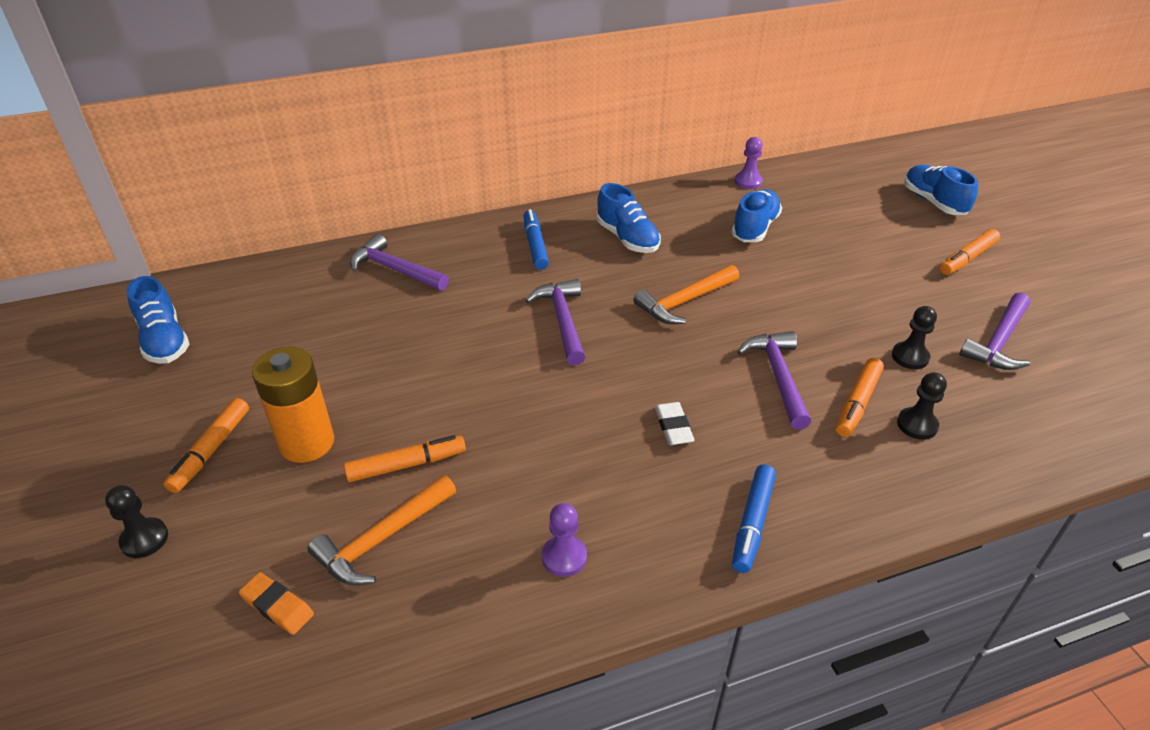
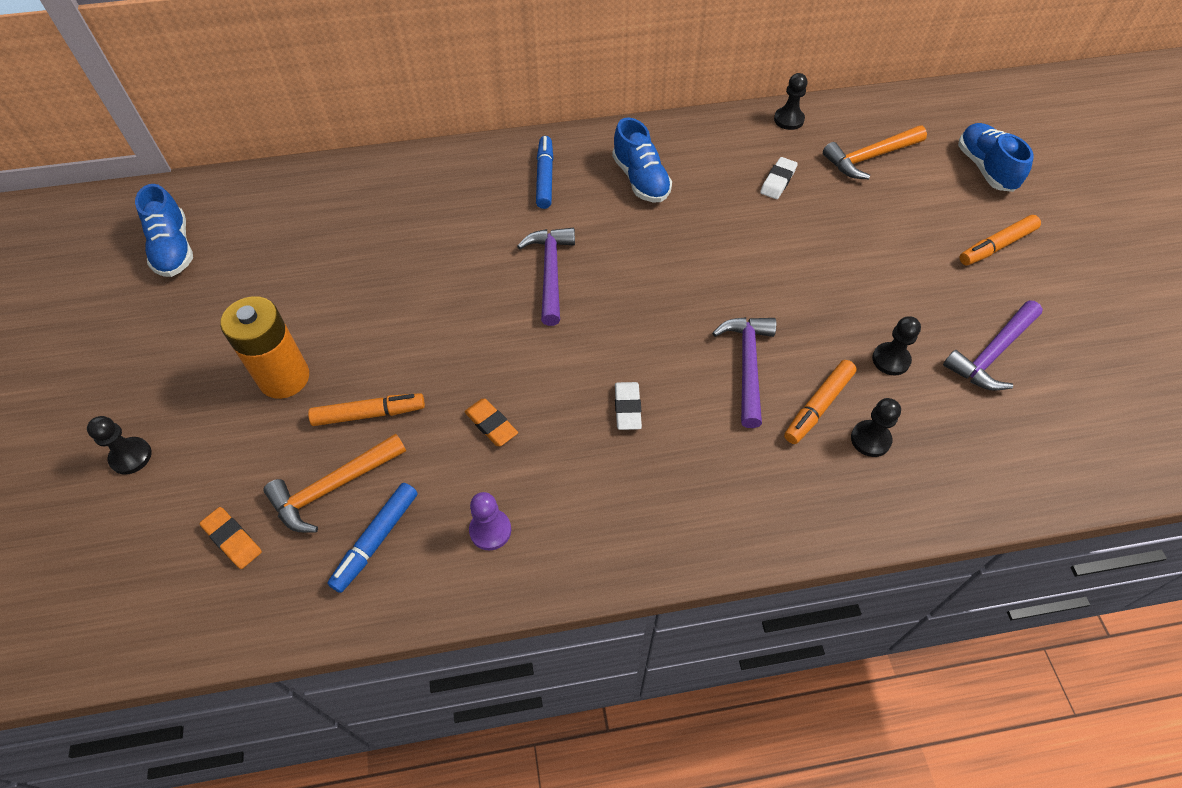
camera: 10 degrees right, 15 degrees up
orange marker [163,398,249,493] -> none
purple hammer [350,234,449,291] -> none
orange hammer [633,265,739,324] -> orange hammer moved to [823,126,927,179]
blue shoe [731,189,782,242] -> white eraser [760,157,798,199]
blue marker [732,464,776,573] -> blue marker moved to [327,483,418,593]
purple pawn [734,137,763,189] -> black pawn [774,73,807,130]
none -> orange eraser [464,399,518,446]

